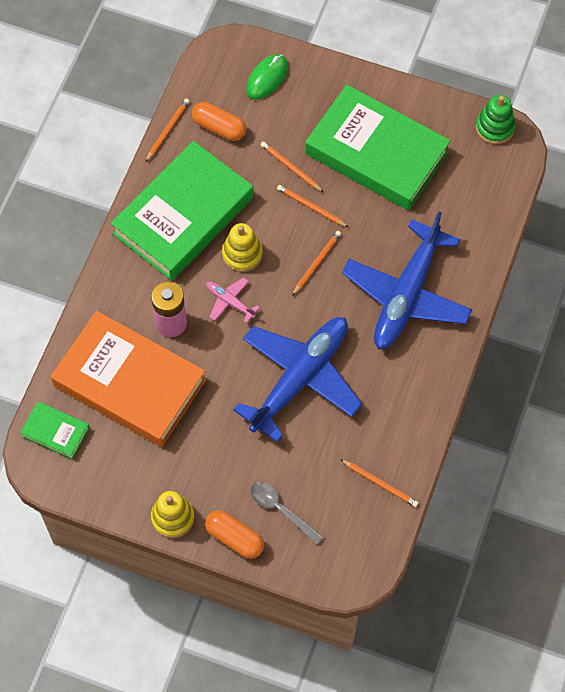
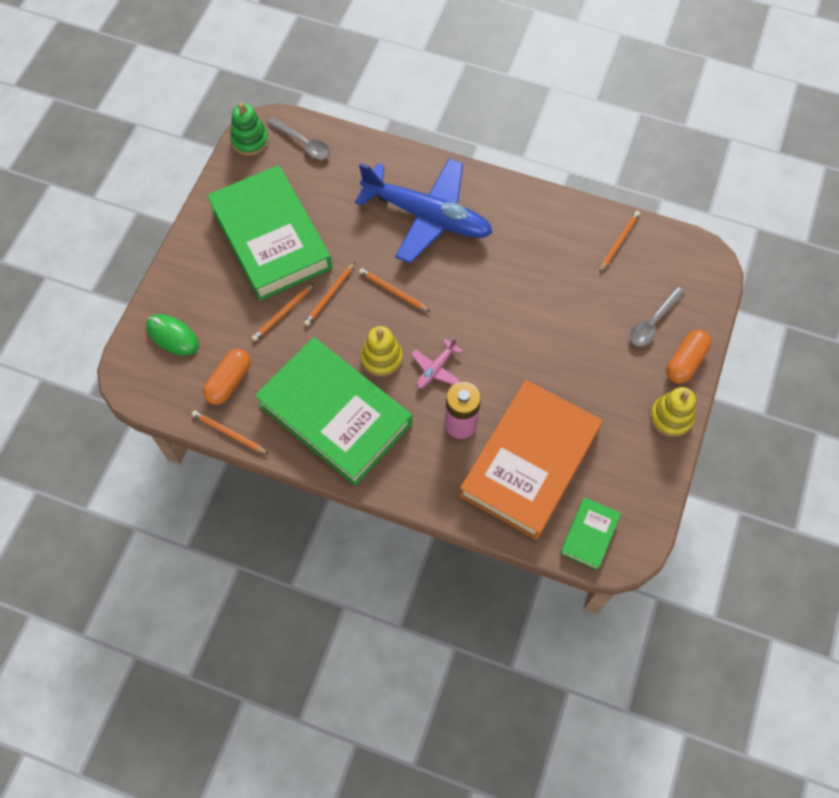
camera: 90 degrees left, 0 degrees up
blue plane [233,317,362,442] -> none
green book [305,85,451,210] -> green book turned 60 degrees counterclockwise [207,165,332,301]
none -> grey spoon [267,117,330,159]

